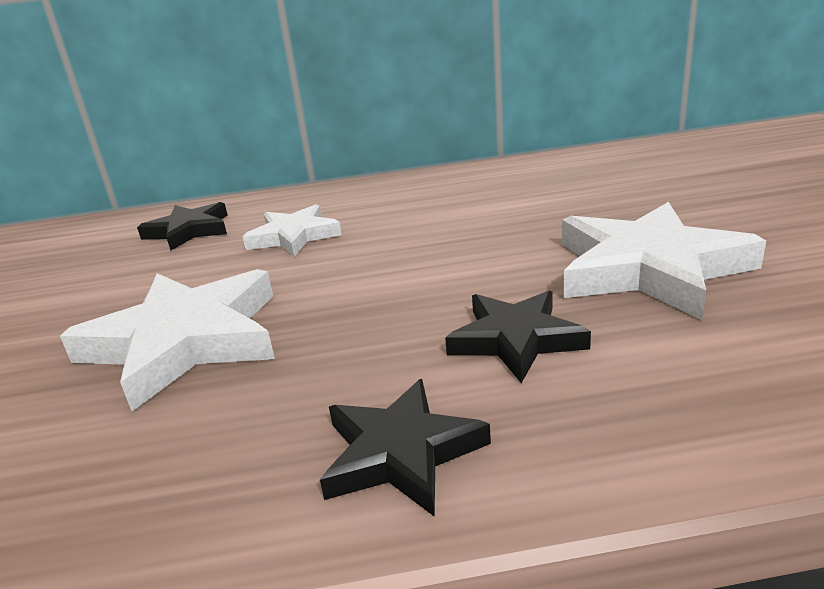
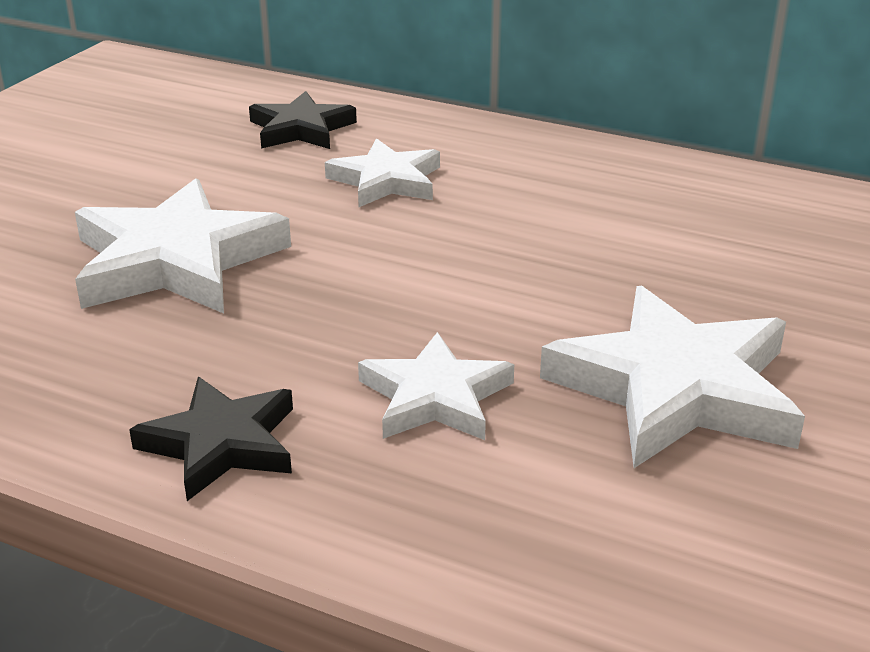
camera: 30 degrees right, 5 degrees up
black star [445,291,591,383] -> white star [358,332,514,440]

